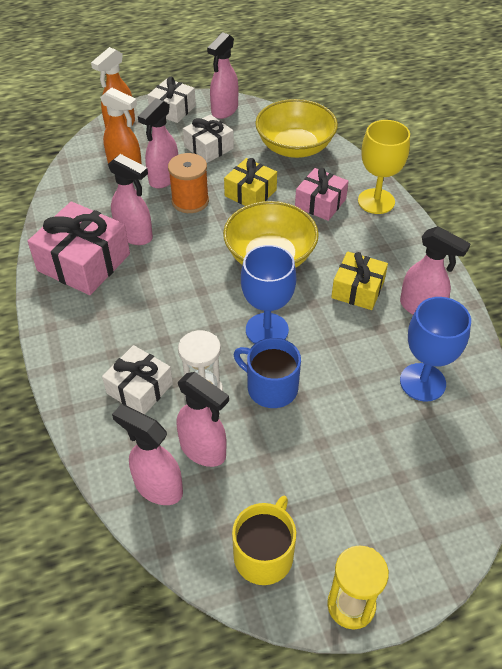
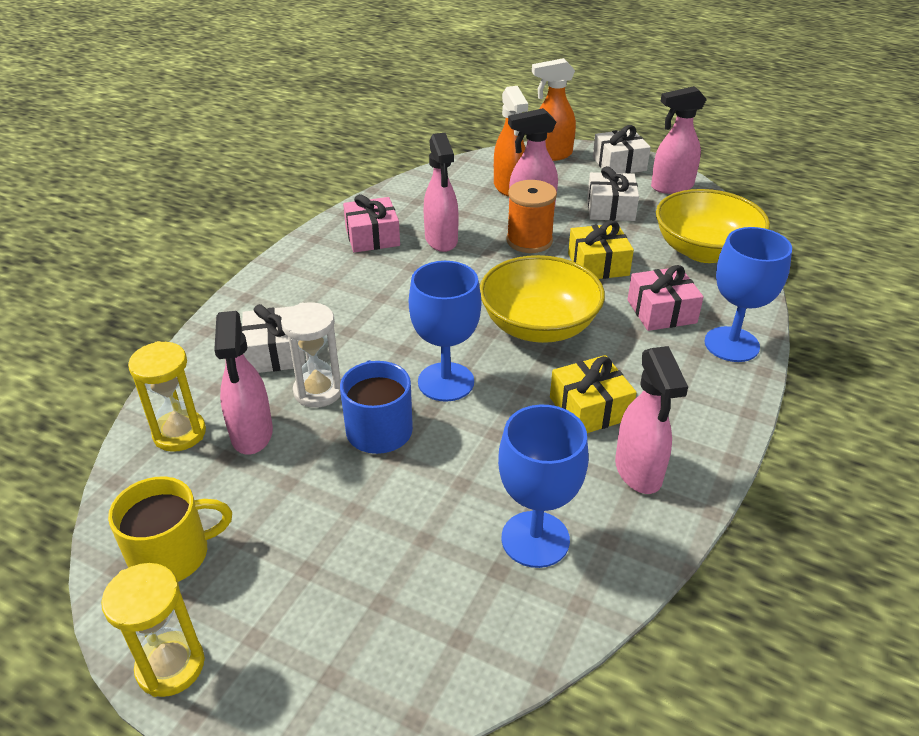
camera: 45 degrees right, 10 degrees down
pink gift [28,201,130,295] -> pink gift [343,194,400,253], size x0.62
pink spray bottle [112,404,183,505] -> yellow hourglass [128,341,206,452]
yellow goblet [358,120,410,214] -> blue goblet [704,227,792,362]

